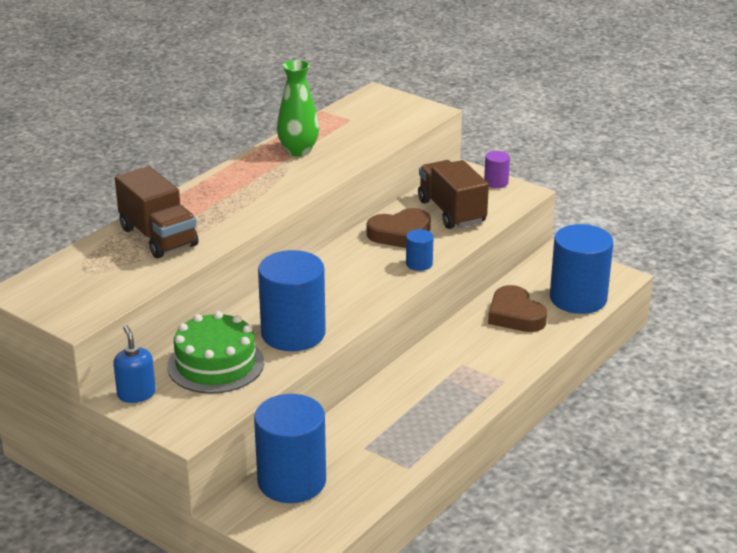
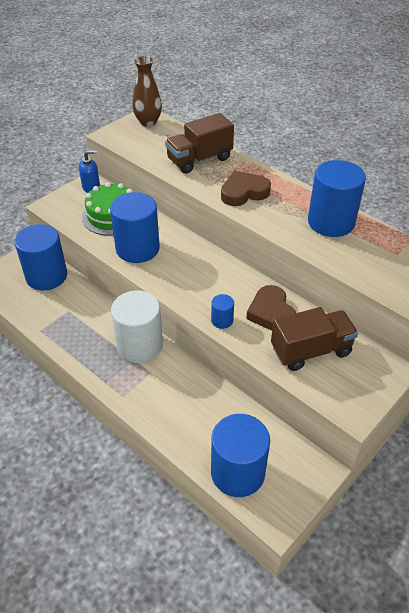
camera: 95 degrees right, 15 degrees up
green vase [277,60,319,157] -> blue cylinder [308,160,366,237]
purple cylinder [484,151,510,188] -> none
brown heart [488,285,547,332] -> brown heart moved to [221,171,271,206]
none -> white cylinder [111,291,163,363]
none -> brown vase [132,56,162,127]

